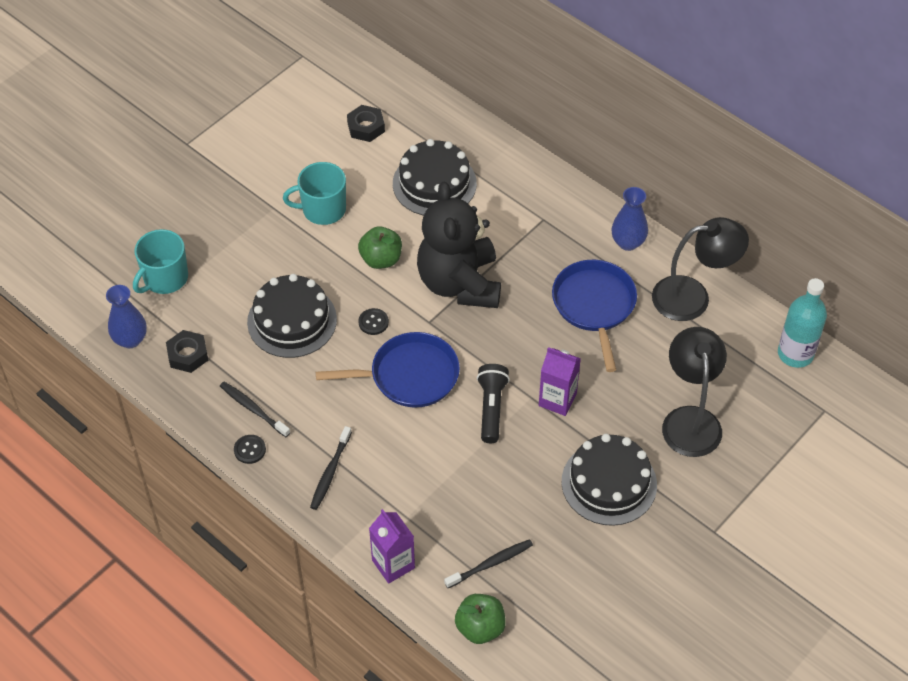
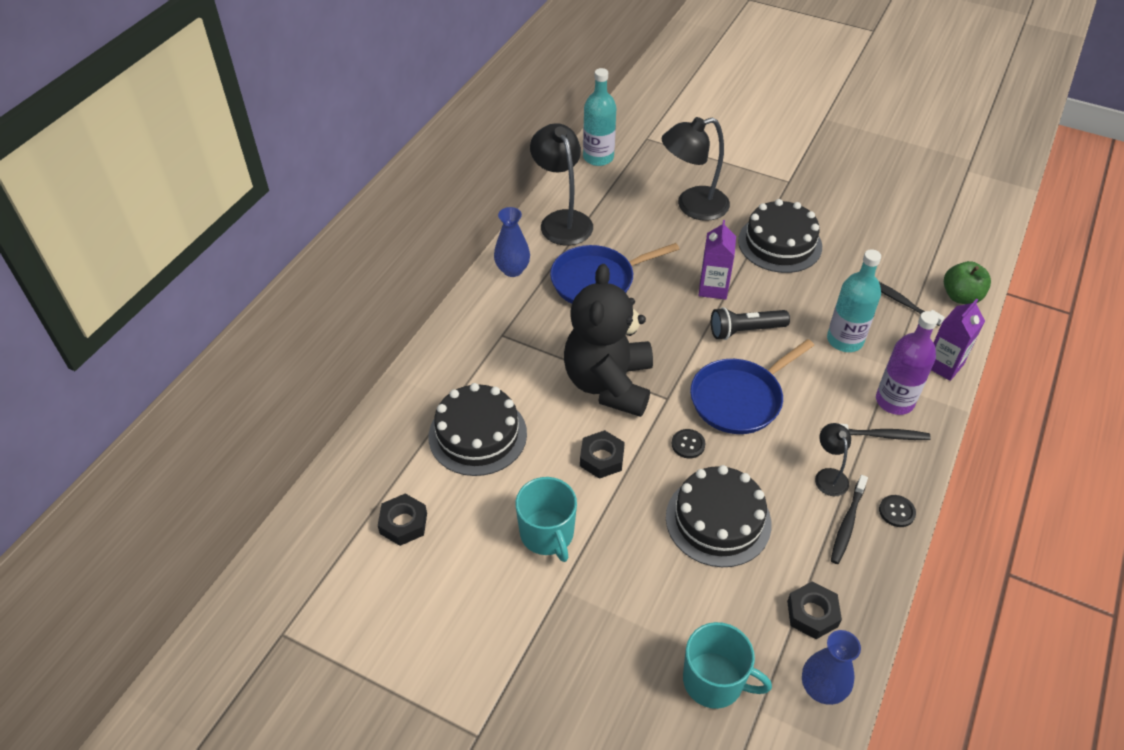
camera: 105 degrees left, 5 degrees down
blue pan [316,332,460,407] -> blue pan turned 105 degrees counterclockwise [690,339,814,434]
green apple [358,226,402,269] -> black nut [580,430,625,479]
black teddy bear [417,182,501,308] -> black teddy bear turned 120 degrees clockwise [564,264,653,417]
none -> black lamp [815,423,851,496]
none -> turquoise bottle [827,249,881,352]
none -> purple bottle [876,311,938,415]

